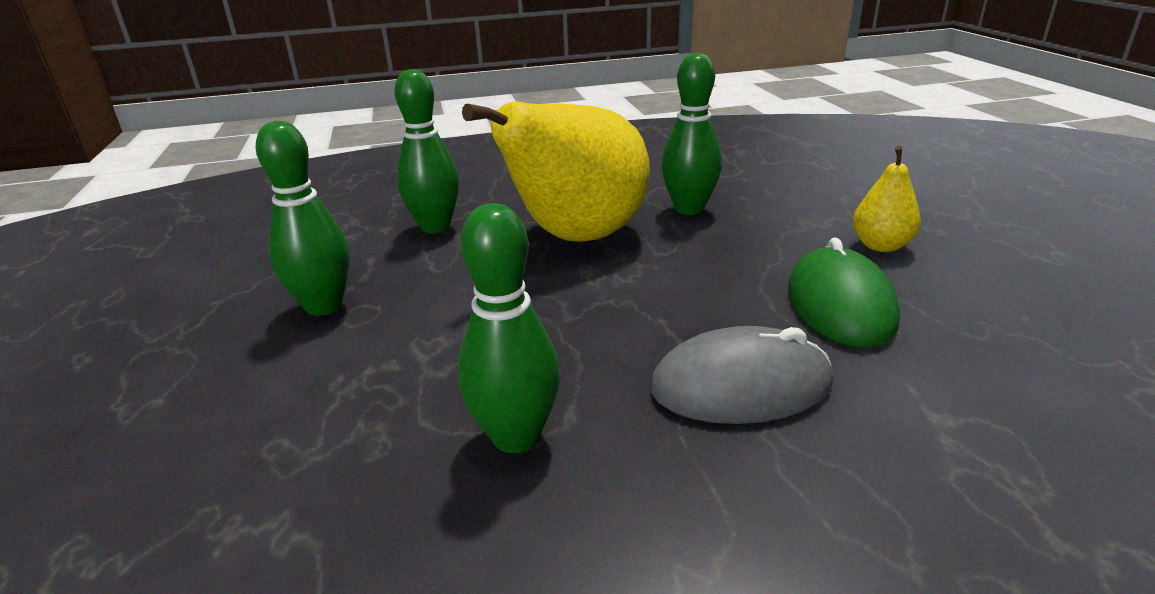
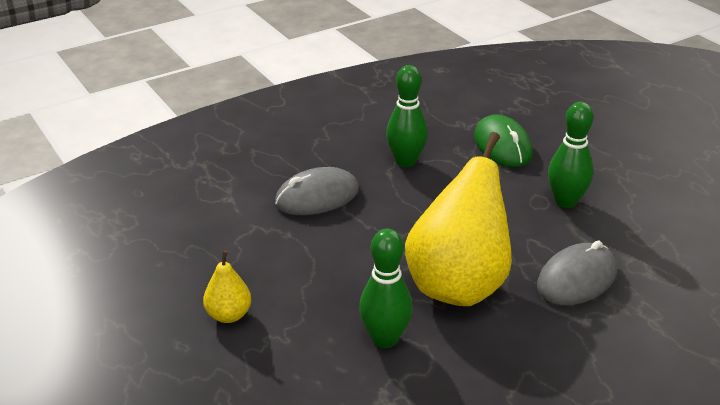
camera: 160 degrees right, 5 degrees up
green bowling pin [394,69,459,233] -> grey mouse [537,240,617,305]
green mouse [788,237,900,348] -> green mouse moved to [474,114,533,167]

